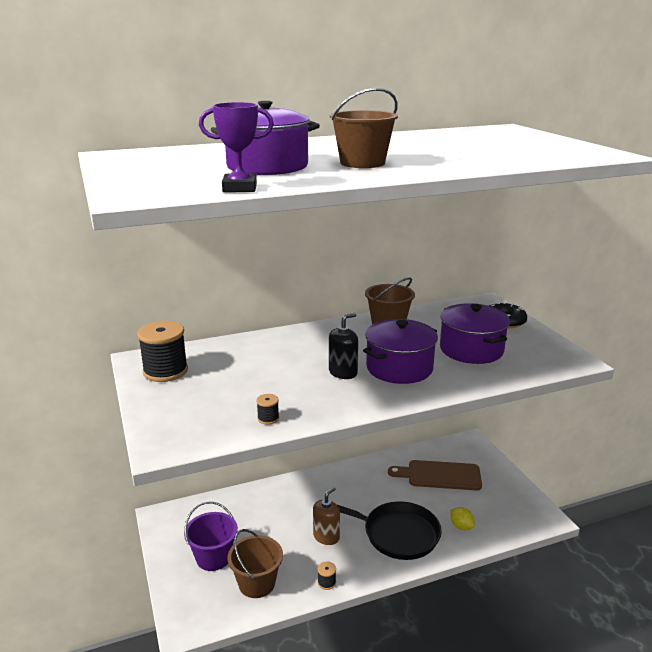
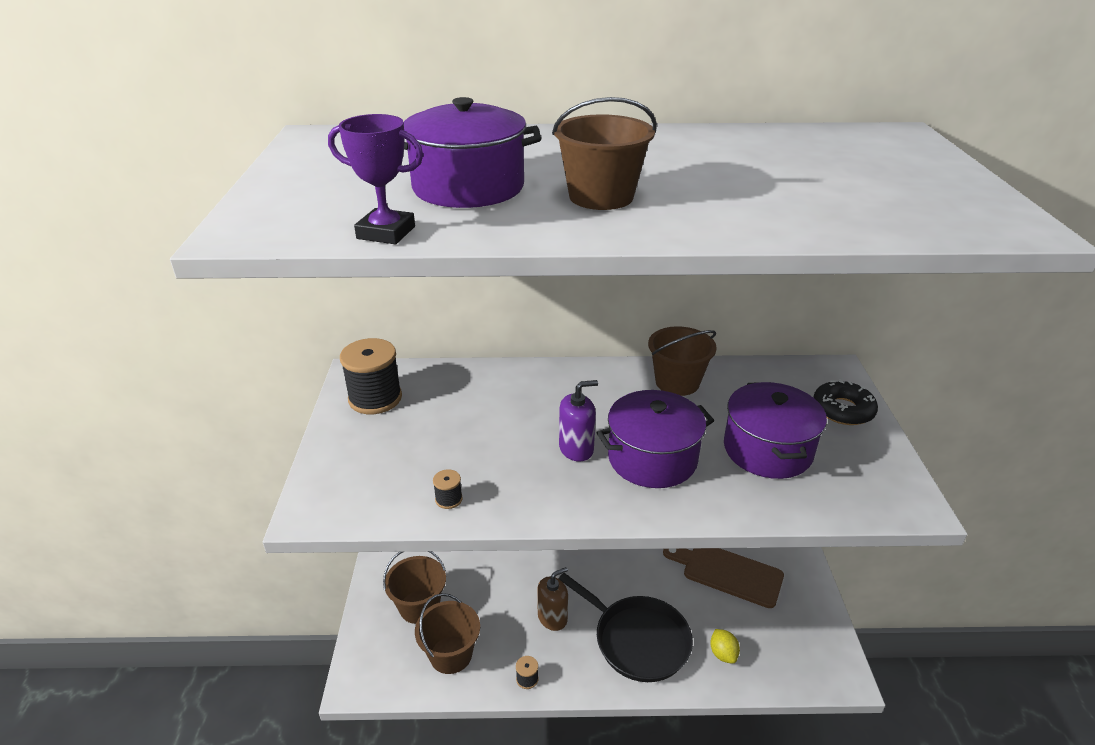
camera: 20 degrees right, 10 degrees up
purple bucket [184,501,238,571] -> brown bucket [383,551,446,624]
black soap dispenser [329,313,358,379] -> purple soap dispenser [559,380,598,462]

